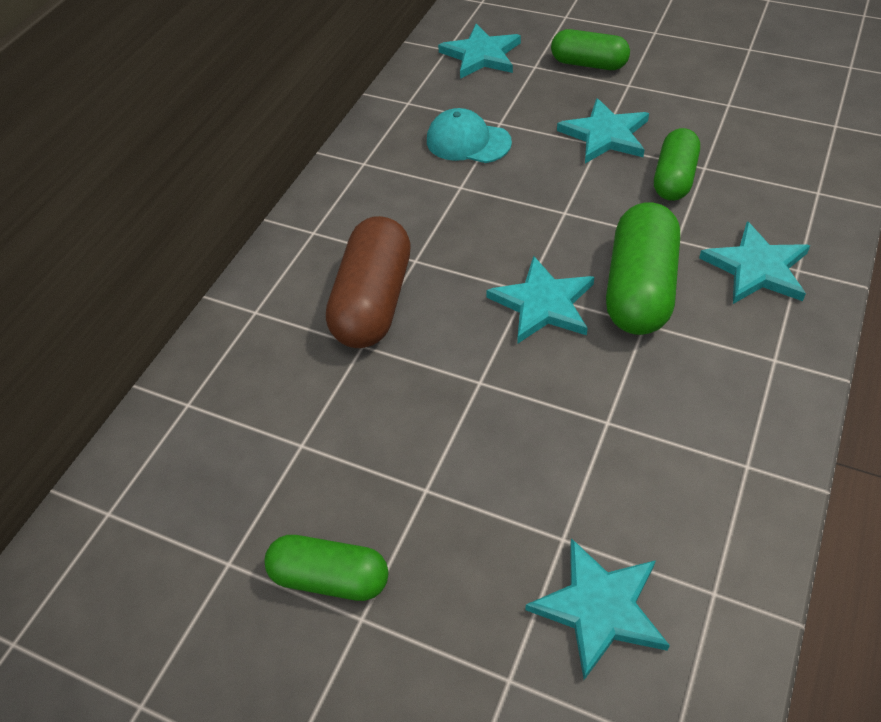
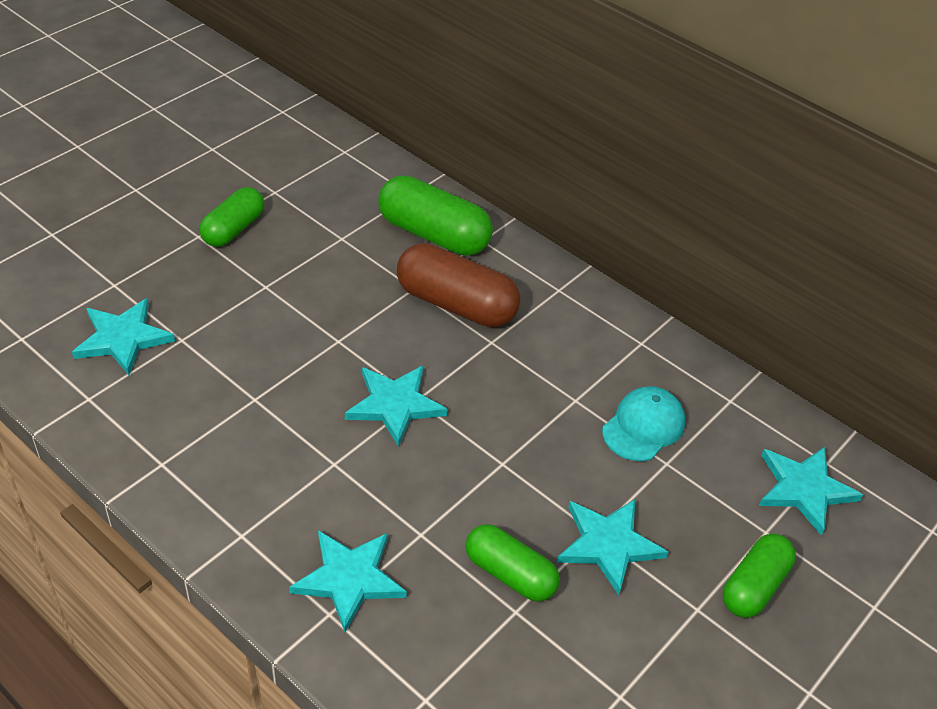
camera: 100 degrees right, 5 degrees down
green capsule [606,202,680,335] -> green capsule moved to [378,175,493,256]

